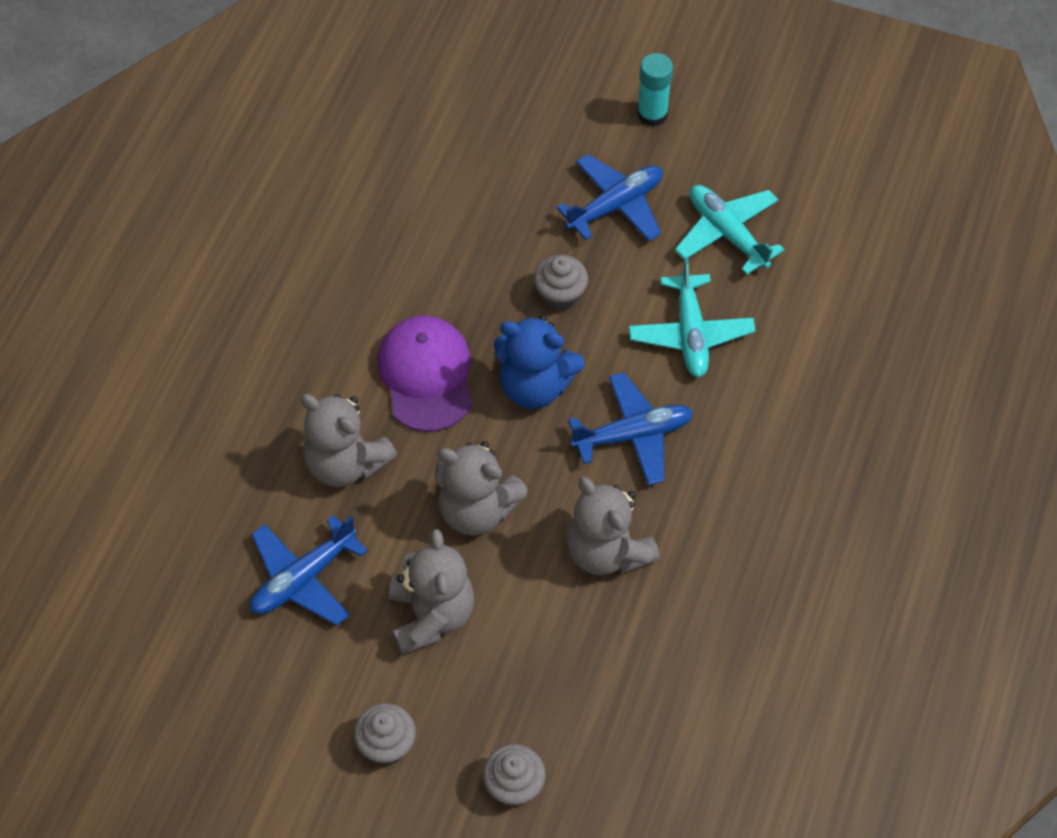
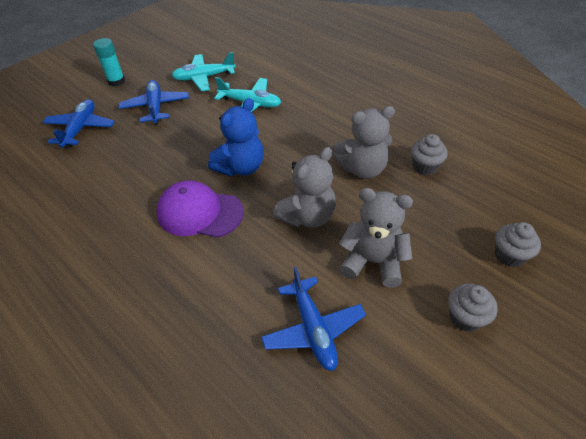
camera: 65 degrees left, 10 degrees down
grey teddy bear [300,394,397,487] -> none
grey cupcake [534,255,588,311] -> grey cupcake moved to [411,134,448,176]
blue plane [568,372,693,485] -> blue plane moved to [42,99,115,148]

